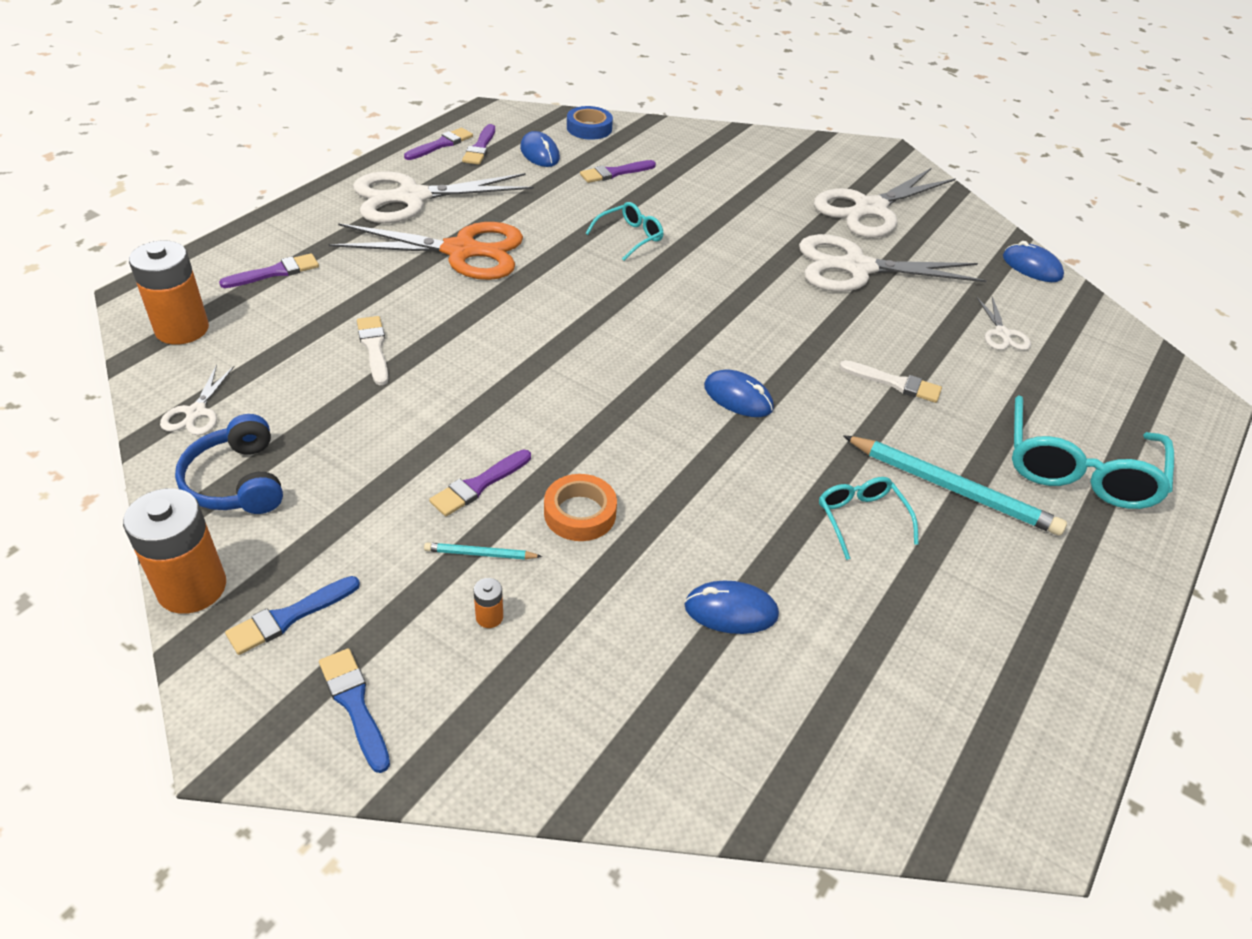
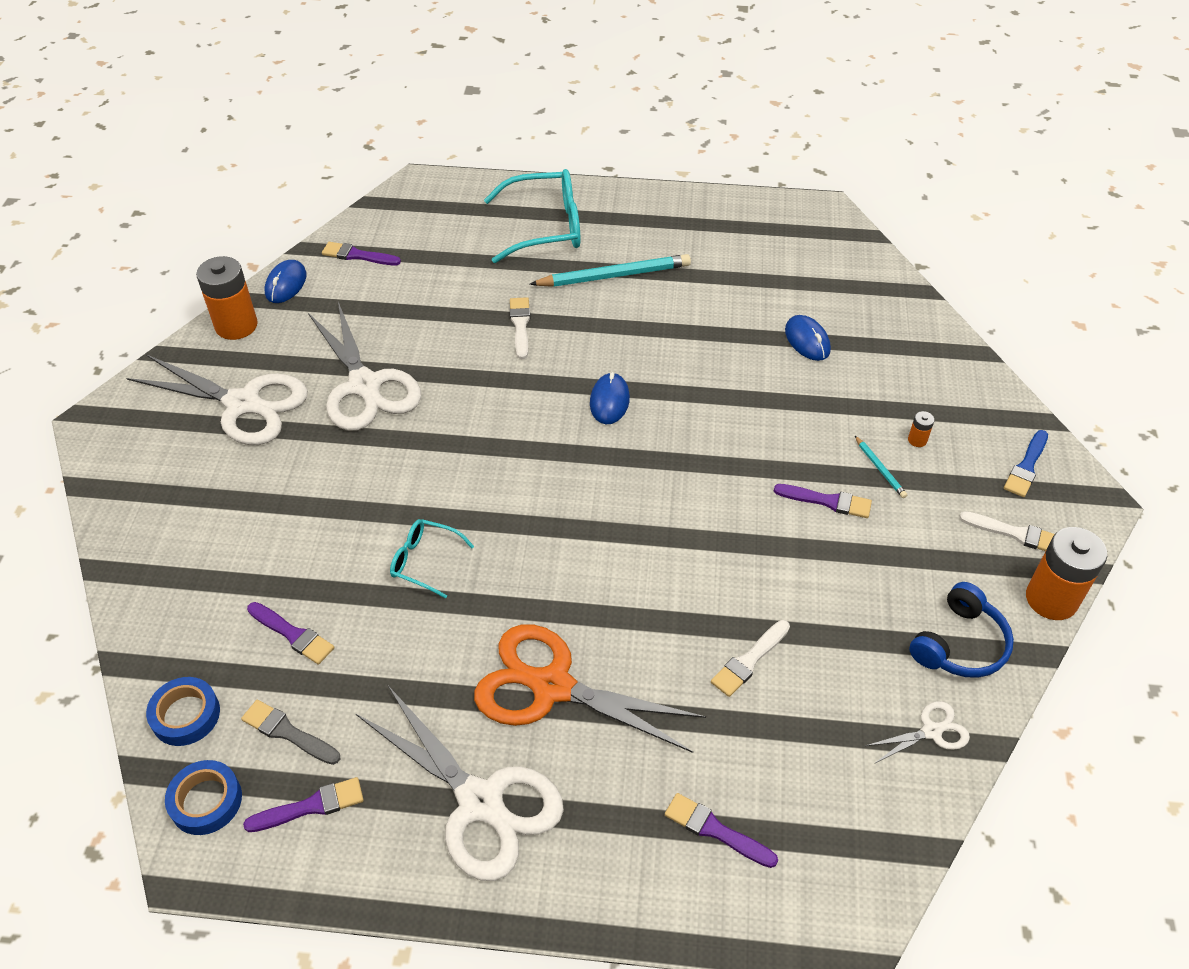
camera: 115 degrees left, 5 degrees up
orange battery [129,241,209,345] -> orange battery moved to [196,256,258,340]
blue brush [225,576,360,655] -> white brush [959,511,1055,551]
orange scissors [328,222,523,280] -> orange scissors turned 45 degrees counterclockwise [474,624,706,753]
purple brush [404,128,473,160] -> purple brush moved to [322,242,401,265]
blue mouse [520,131,560,167] -> grey brush [241,700,340,765]
orange tape [544,474,617,541] -> none
turquoise glasses [819,477,919,560] -> none
turquoise pencil [843,435,1067,536] -> turquoise pencil turned 75 degrees clockwise [530,254,691,287]
white scissors [976,296,1031,350] -> none
none -> blue tape [165,760,242,835]

